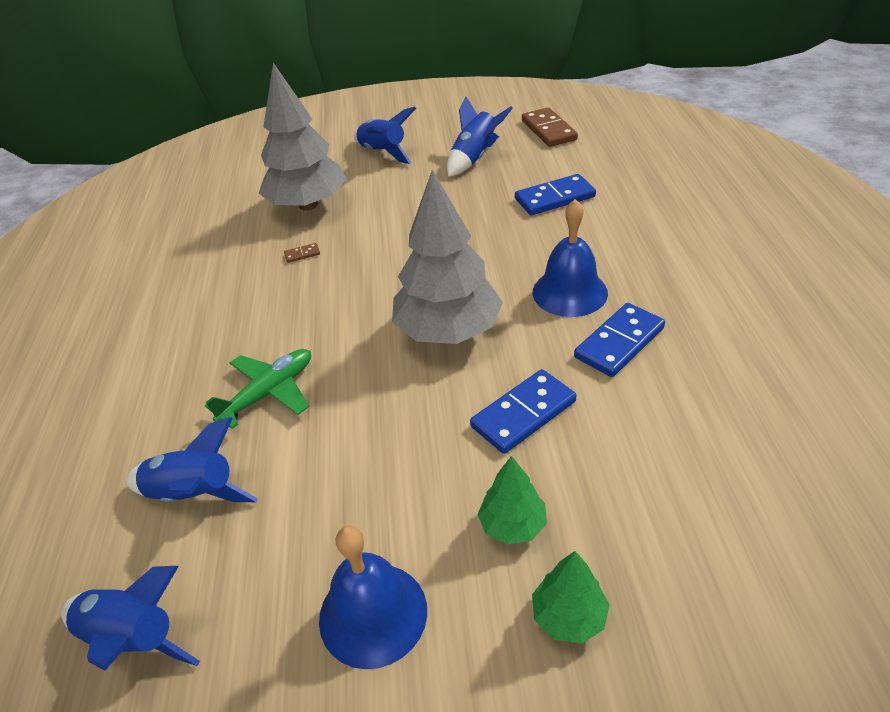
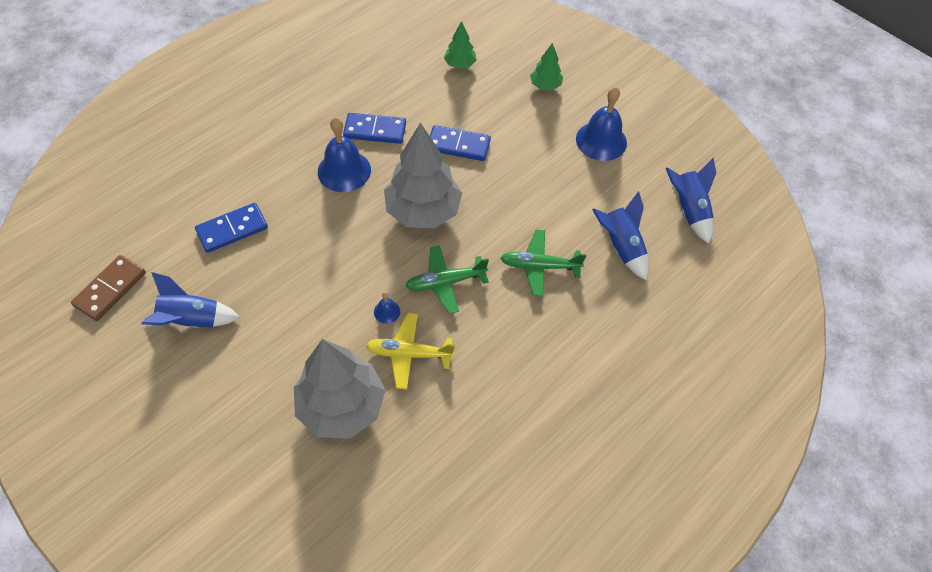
camera: 135 degrees left, 15 degrees up
brown domino [284,243,320,263] -> yellow plane [365,313,455,390]
blue rocket [354,107,416,164] -> none
green tree [477,456,547,545] -> green tree moved to [444,21,477,69]
blue domino [515,174,596,215] -> blue domino turned 60 degrees counterclockwise [195,203,268,253]
none -> blue bell [374,292,400,324]
none -> green plane [406,245,489,314]

